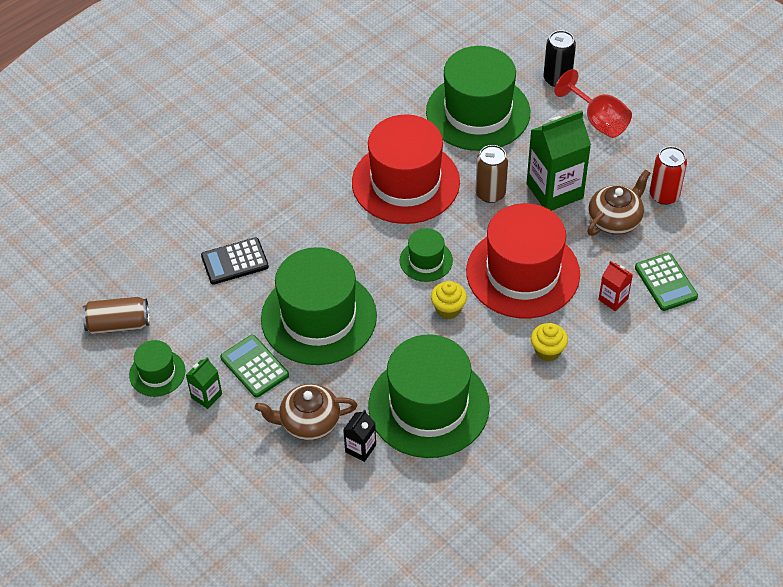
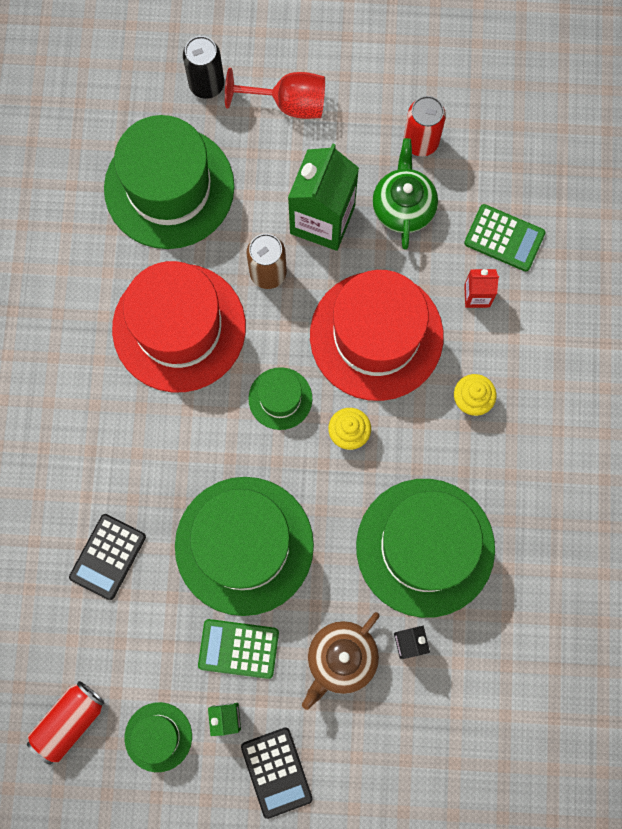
camera: 45 degrees left, 25 degrees up
brown can [82,297,150,334] -> red can [27,681,104,765]
brown teapot [587,170,650,236] -> green teapot [372,138,438,249]
none -> black calculator [241,727,313,819]

